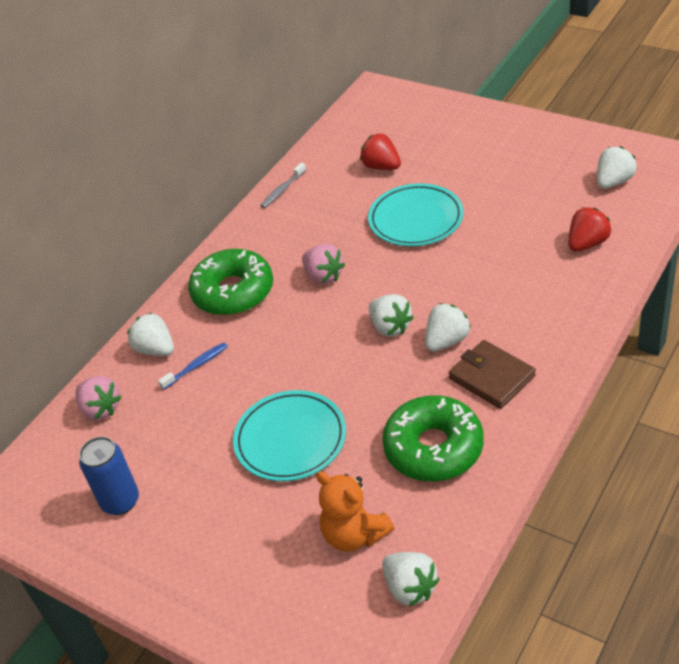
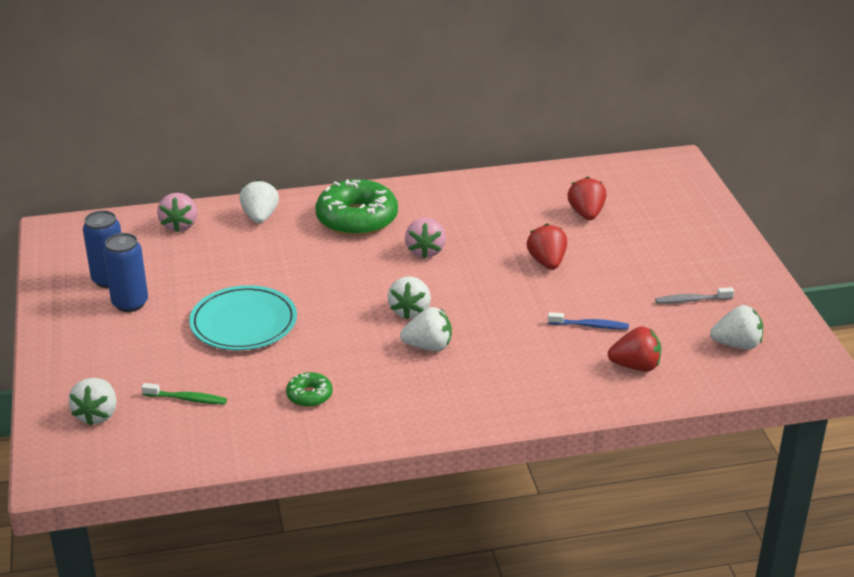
camera: 40 degrees right, 10 degrees down
blue toothbrush [158,343,228,390] -> blue toothbrush moved to [548,312,629,329]
grey toothbrush [260,163,306,208] -> grey toothbrush moved to [655,287,734,304]
orange teddy bear [316,471,394,552] -> green toothbrush [141,383,227,405]
turquoise plate [368,183,464,246] -> red strawberry [527,224,567,270]
green donut [382,395,484,481] -> green donut [286,372,333,407], size x0.47
white strawberry [382,552,440,606] -> white strawberry moved to [69,378,117,426]
brown wallet [449,340,536,409] -> none
none -> blue can [103,233,148,312]

